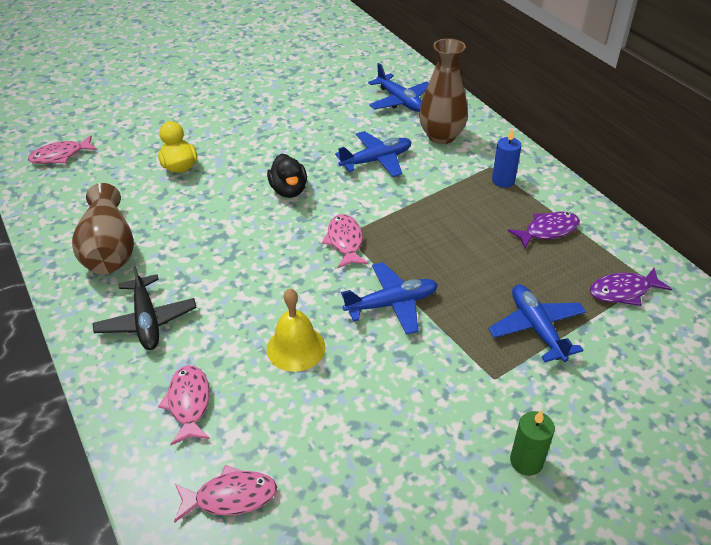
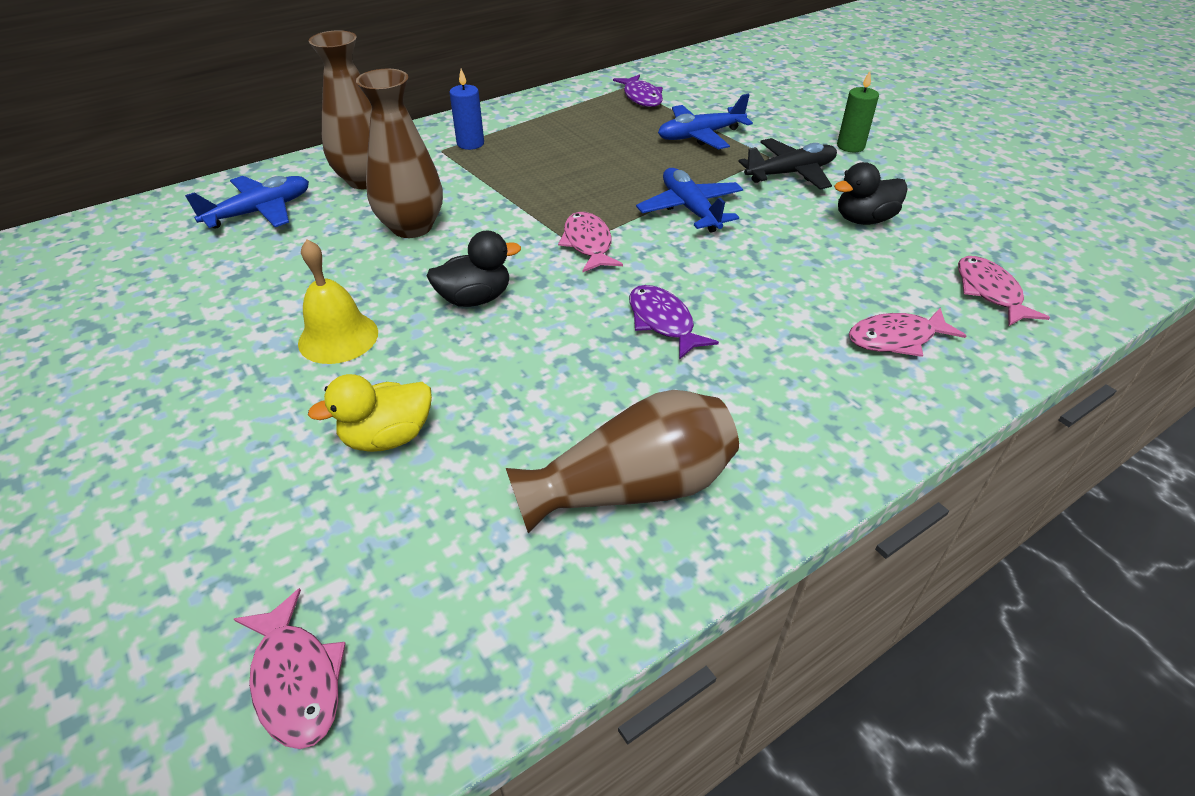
camera: 95 degrees left, 0 degrees up
black plane [93,262,197,350] -> black plane moved to [738,138,837,190]
yellow bell [267,289,326,372] -> yellow bell moved to [298,239,378,364]
pink fish [322,214,369,268] -> pink fish turned 90 degrees clockwise [558,212,623,273]
blue plane [335,131,411,177] -> brown vase [356,68,443,238]
purple fish [508,211,580,249] -> purple fish moved to [629,285,719,360]
none -> black duck [834,162,908,225]

